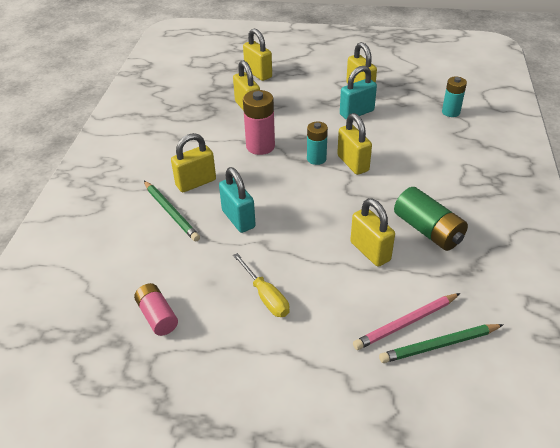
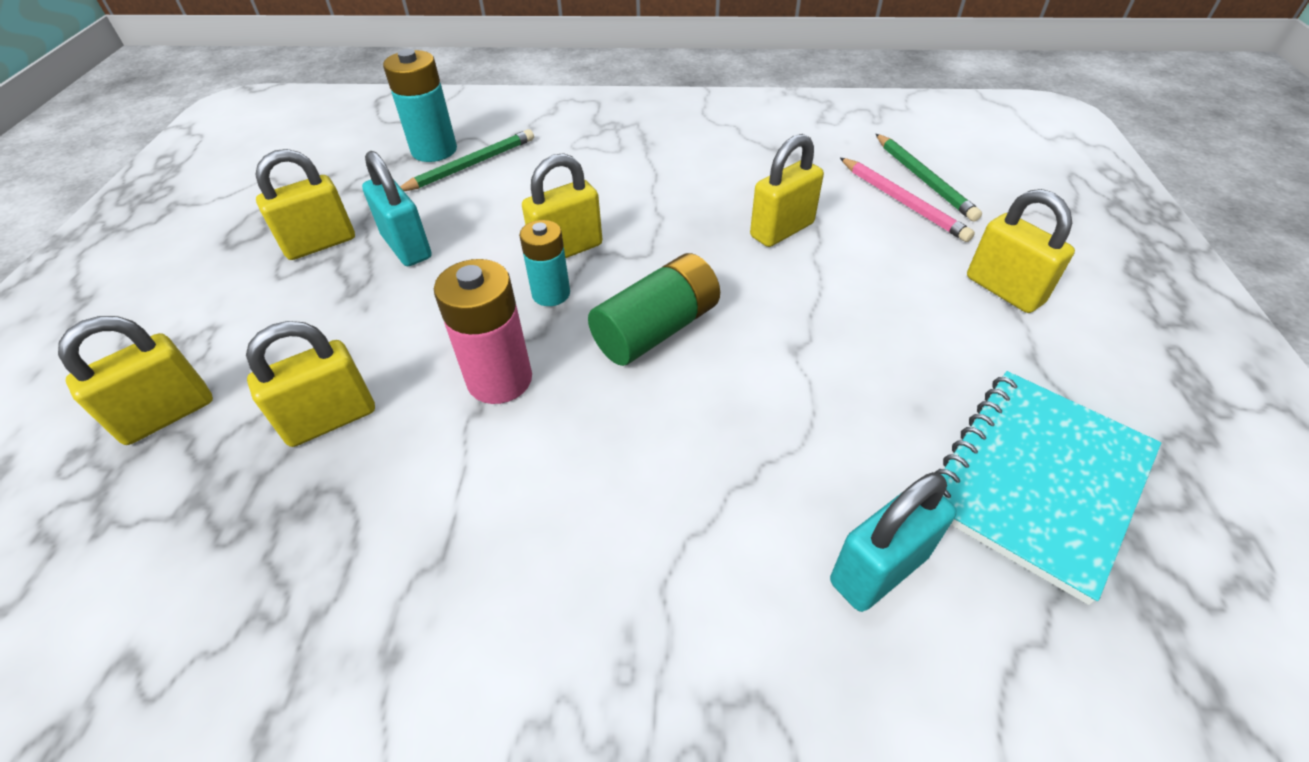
camera: 95 degrees left, 5 degrees up
pink battery [134,283,178,336] -> turquoise notebook [934,371,1161,605]
green pencil [144,181,200,242] -> green pencil moved to [400,129,534,191]
yellow padlock [171,133,216,192] -> yellow padlock moved to [967,189,1075,313]
turquoise padlock [219,167,256,233] -> turquoise padlock moved to [830,472,957,612]
yellow screwdriver [233,253,289,317] -> none
green battery [394,187,468,251] -> green battery moved to [588,253,720,366]
turquoise battery [442,77,467,117] -> turquoise battery [383,49,457,162], size x1.50

